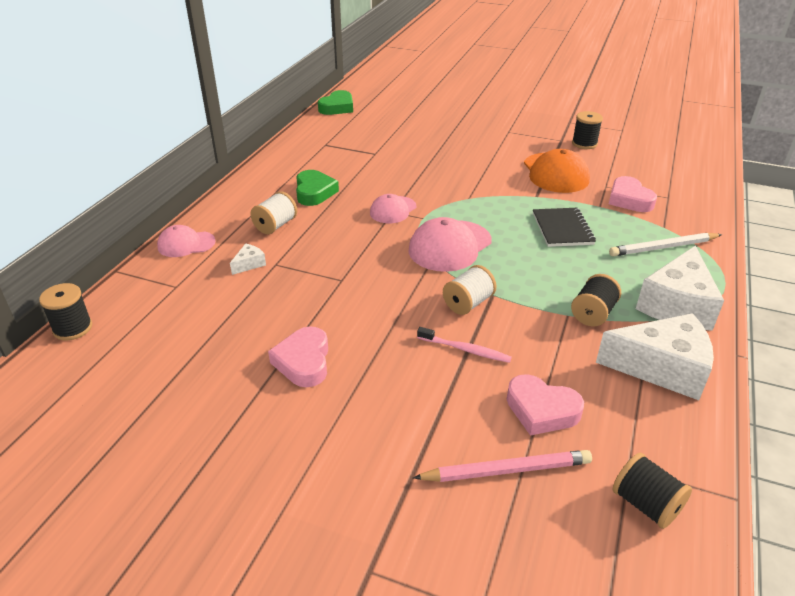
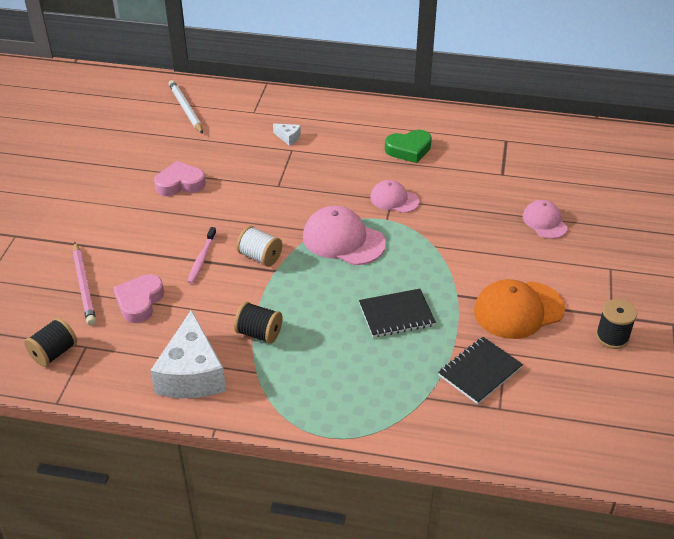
camera: 80 degrees right, 5 degrees up
black spool [39,283,92,340] -> none
pink cap [157,225,215,257] -> pink cap moved to [522,200,568,239]
white spool [250,191,297,234] -> none
green heart [318,90,353,115] -> none
pink heart [609,176,657,212] -> black notebook [438,337,523,404]
white pencil [609,233,722,256] -> white pencil moved to [169,80,203,134]
white cheese [636,245,724,331] -> none

